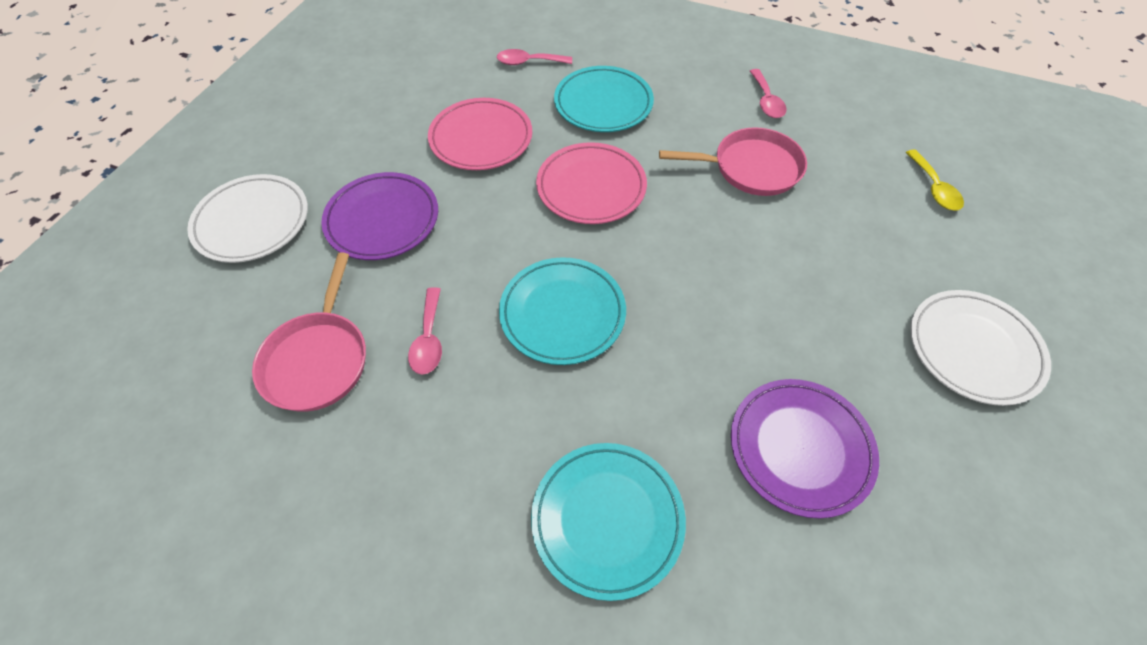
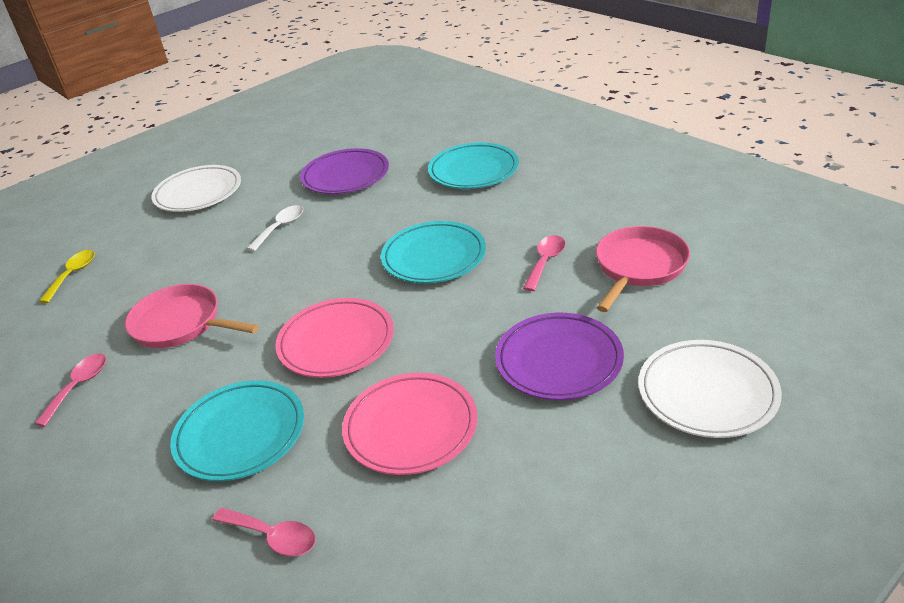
camera: 150 degrees left, 20 degrees down
none -> white spoon [247,205,303,252]

